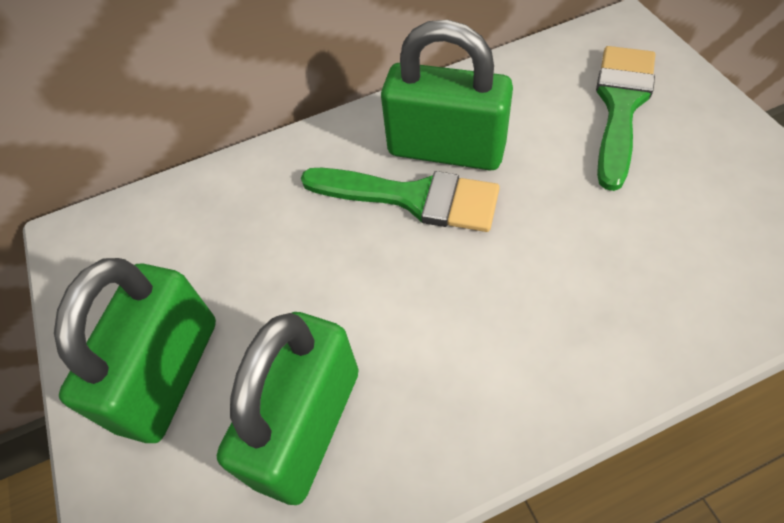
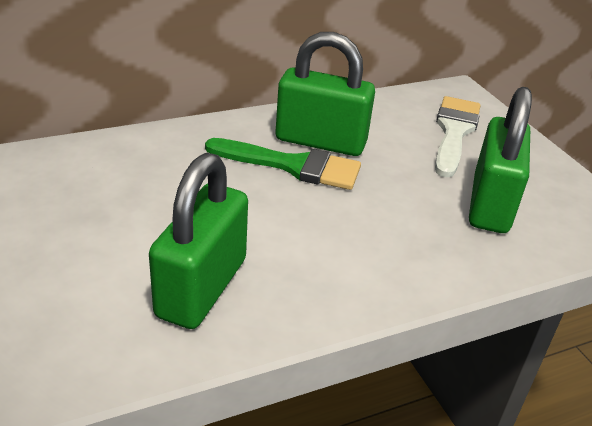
camera: 10 degrees left, 20 degrees down
green padlock [54,258,216,443] -> green padlock moved to [469,87,532,233]
green brush [596,46,655,191] -> white brush [435,96,481,177]

